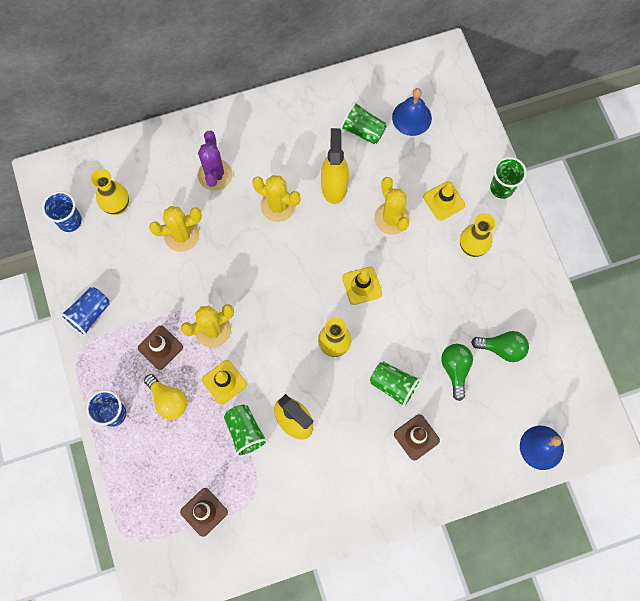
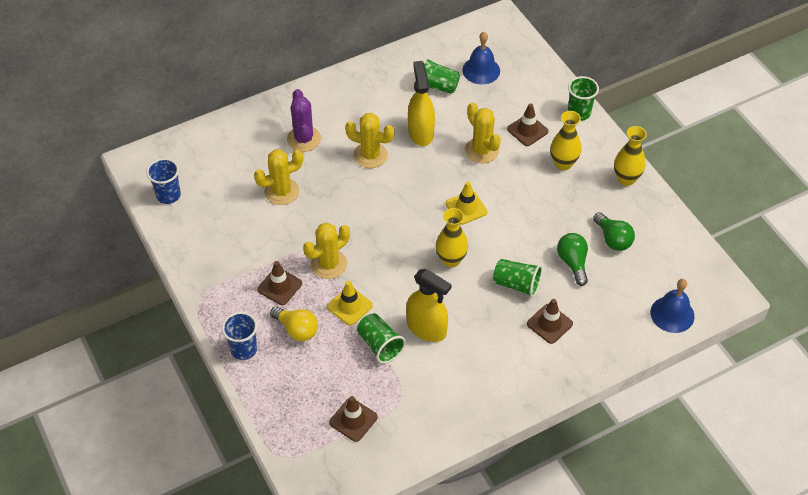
camera: 10 degrees left, 20 degrees down
blue cup [60,287,110,336] -> none
yellow vase [91,169,129,215] -> yellow vase moved to [614,126,647,186]
yellow traffic cone [423,181,465,221] -> brown traffic cone [507,103,548,146]
green light bulb [471,331,529,362] -> green light bulb turned 60 degrees clockwise [593,212,635,251]

